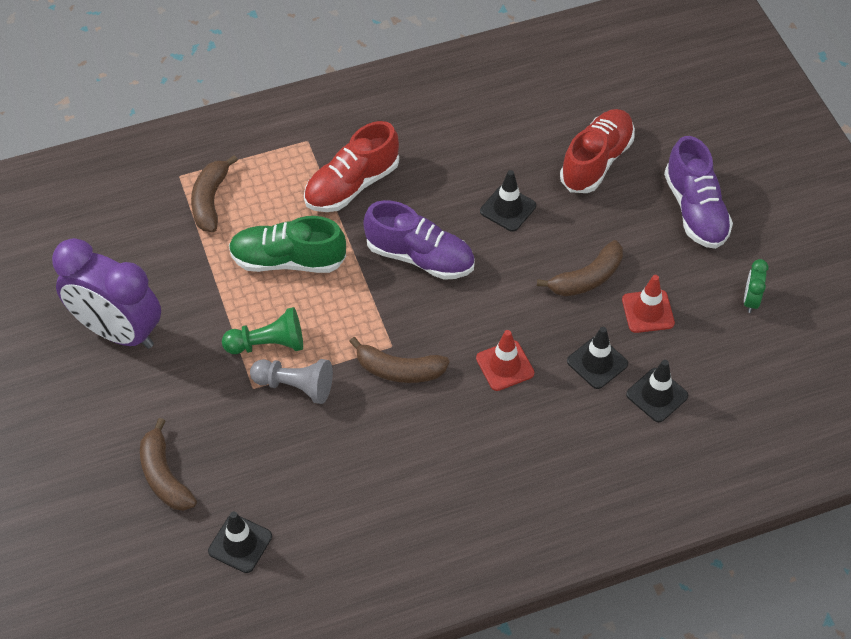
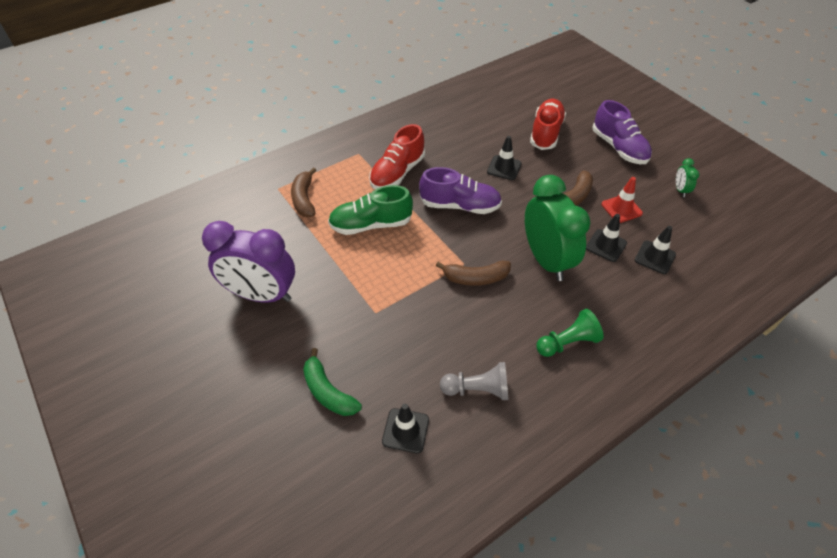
camera: 15 degrees left, 5 degrees down
brown banana [140,418,197,511] -> green banana [303,348,362,416]
green pawn [222,307,303,354] -> green pawn moved to [536,309,604,357]
grey pawn [250,359,333,404] -> grey pawn moved to [440,362,508,400]
red traffic cone [476,330,534,391] -> green clock [525,175,591,281]

